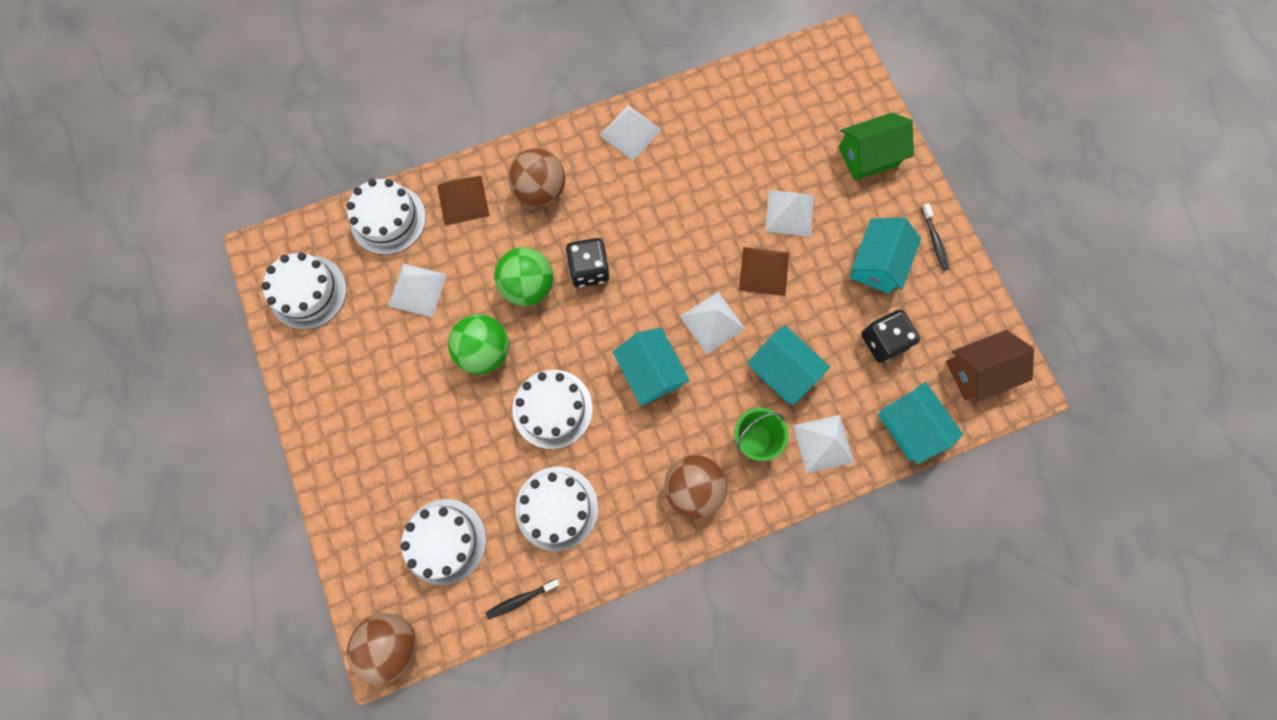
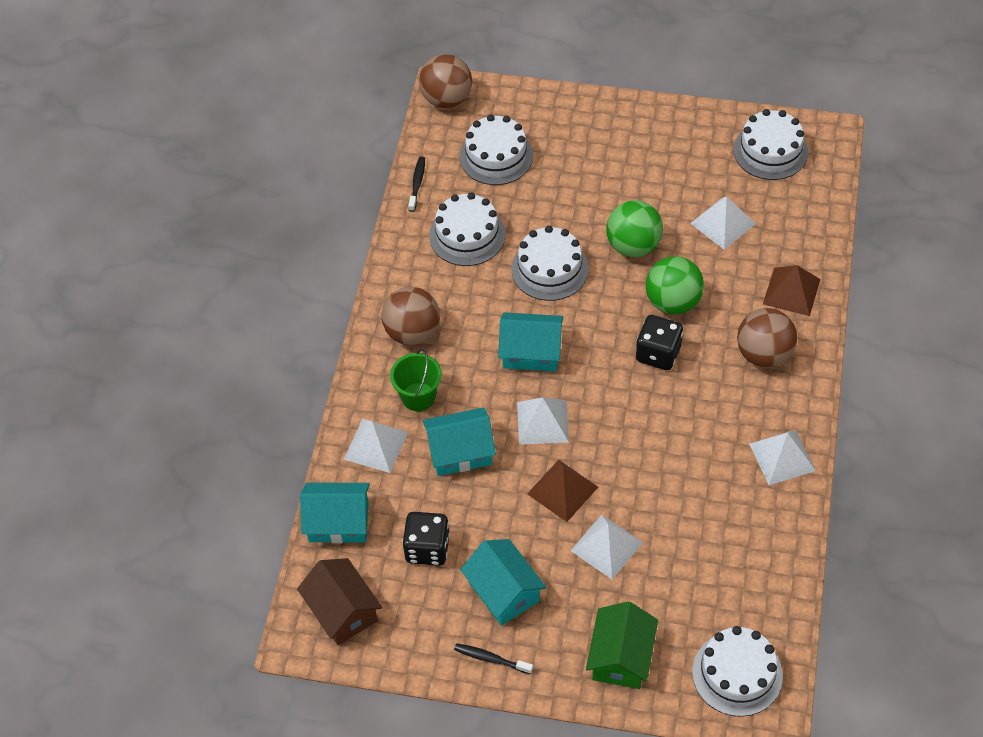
camera: 125 degrees right, 20 degrees down
white cake [347,179,426,255] -> white cake moved to [692,626,783,717]
brown house [946,330,1034,402] -> brown house turned 45 degrees counterclockwise [297,558,382,645]

